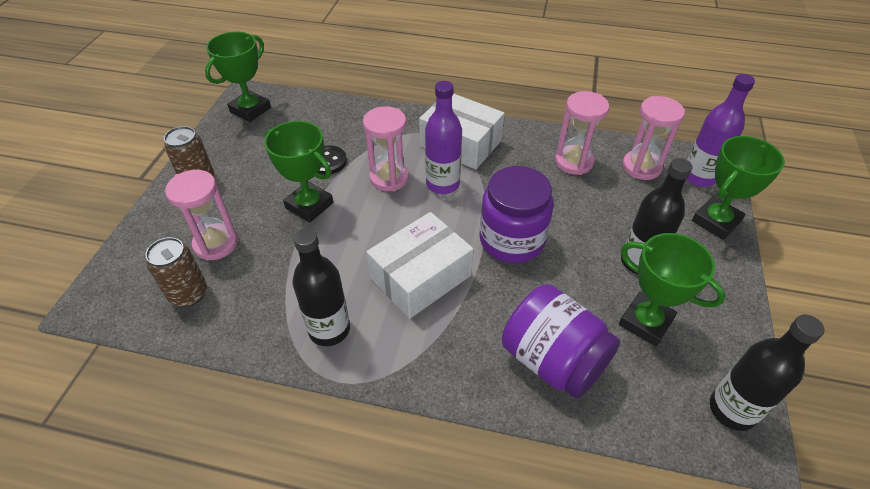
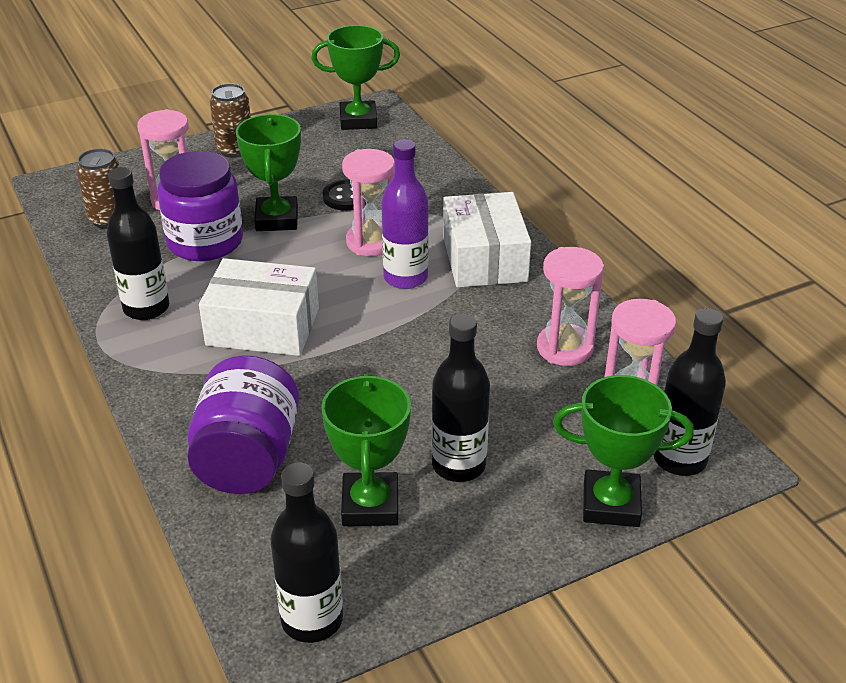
camera: 50 degrees right, 10 degrees down
purple jar [479,166,554,263] -> purple jar moved to [157,151,243,261]
purple bottle [686,74,755,187] -> black bottle [653,308,726,476]

